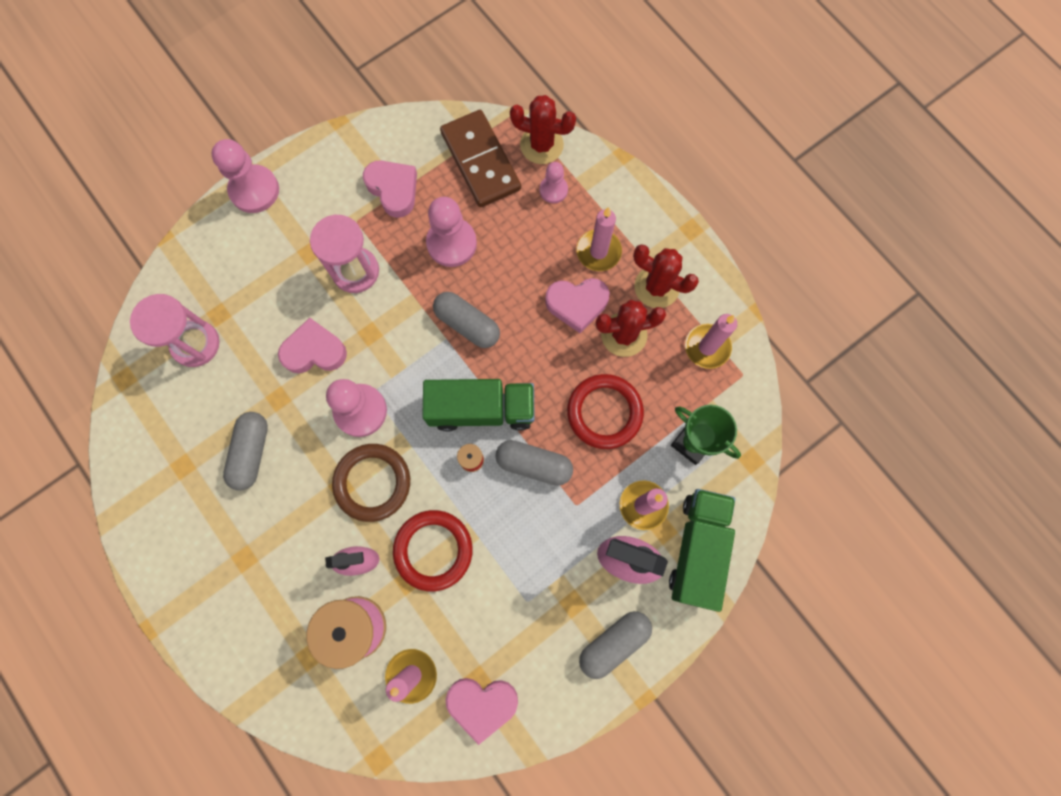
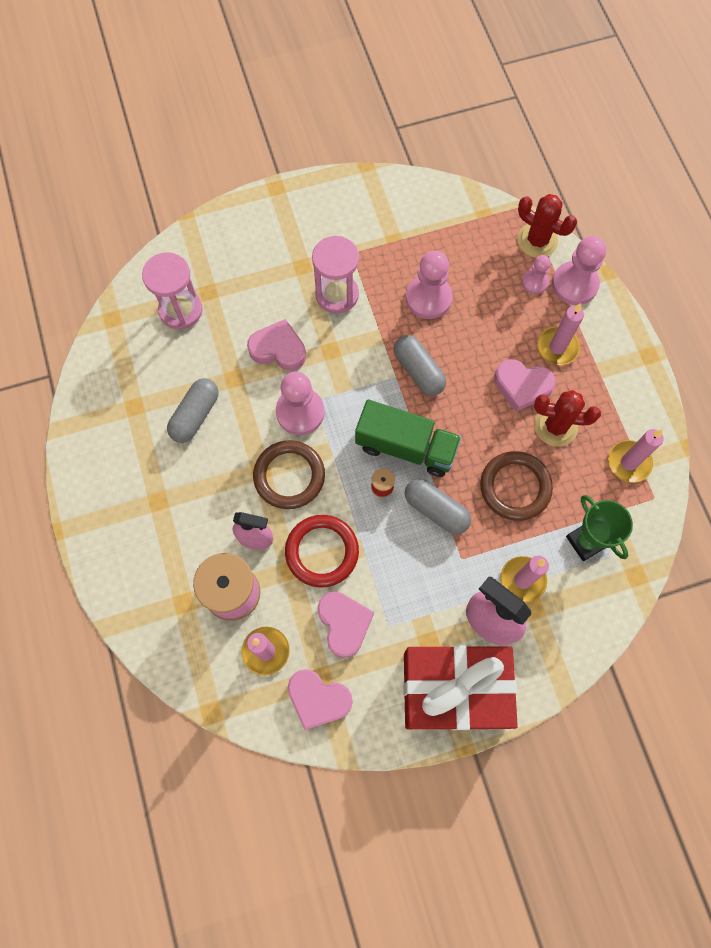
camera: 20 degrees right, 5 degrees down
pink pawn [211,139,279,213] -> pink pawn moved to [552,236,606,305]
pink heart [363,160,417,218] -> pink heart moved to [317,592,374,658]
brown domino [440,110,521,207] -> none
red ring [567,374,644,449] -> brown ring [480,451,553,521]
grey capsule [579,611,652,679] -> red gift [403,645,518,730]
red cactus [633,244,699,308] -> none
green truck [669,489,735,612] -> none

